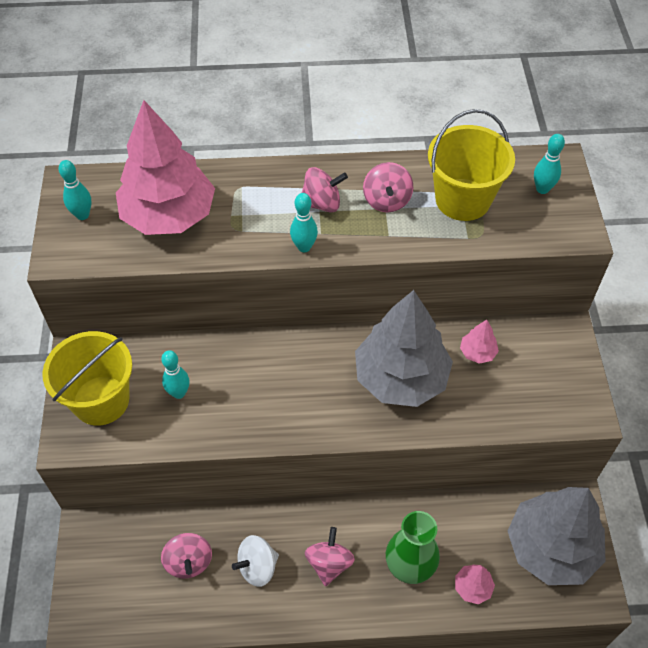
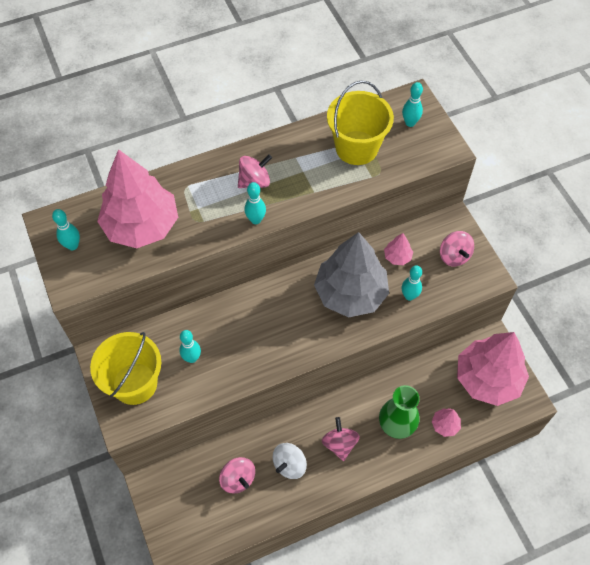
camera: 20 degrees left, 5 degrees up
pink spinning top [363,162,413,212] -> pink spinning top moved to [440,231,474,266]
grey tree [508,487,605,585] -> pink tree [457,332,529,406]
none -> turquoise bowling pin [402,265,422,301]

